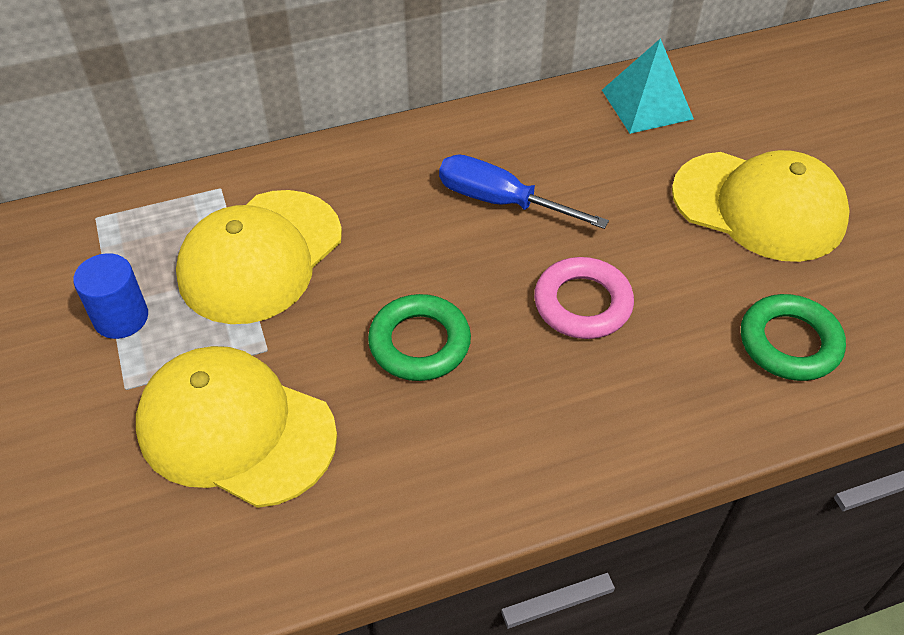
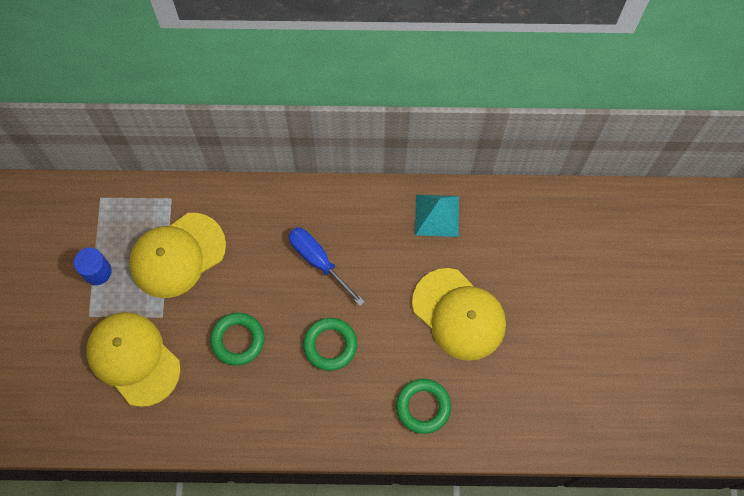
camera: 20 degrees right, 20 degrees up
pink ring [534,257,634,339] -> green ring [303,318,357,371]

